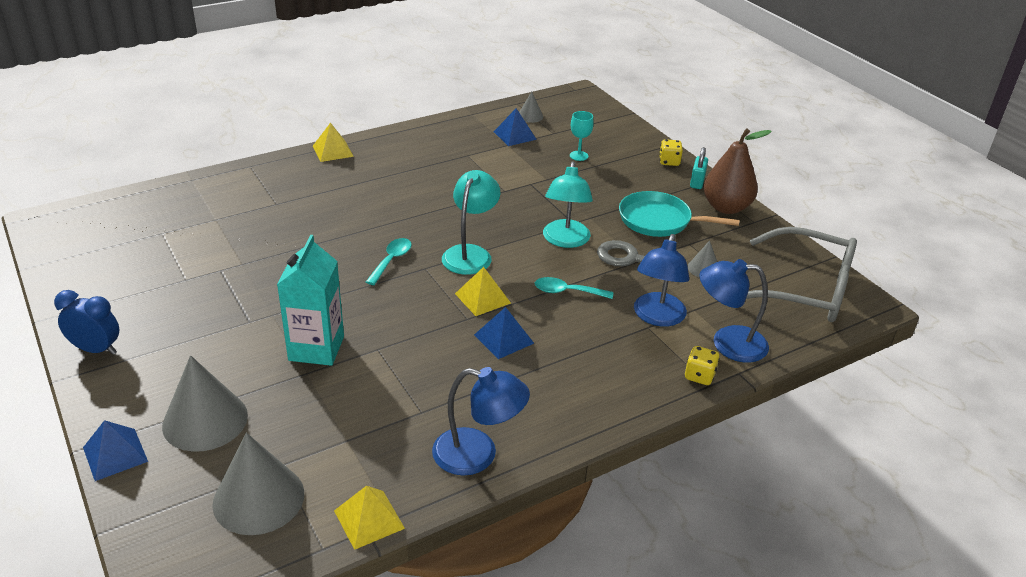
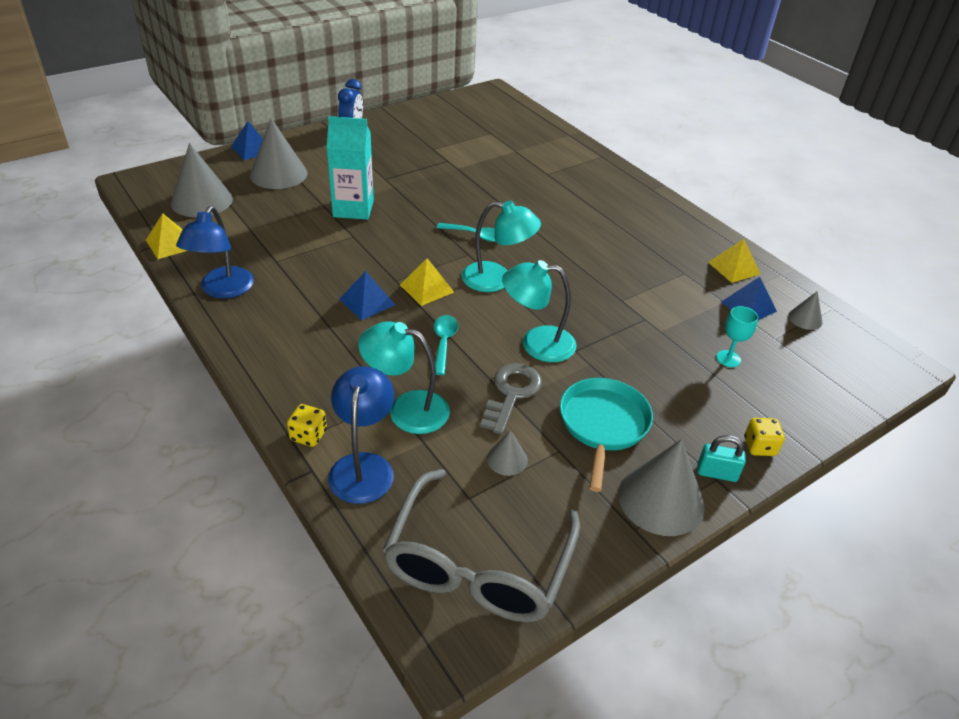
camera: 85 degrees right, 5 degrees up
yellow pyramid [313,123,354,162] -> yellow pyramid moved to [708,239,761,283]
blue lamp [634,234,689,327] -> turquoise lamp [358,321,450,434]
brown pear [704,128,772,214] -> grey cone [618,439,705,536]

